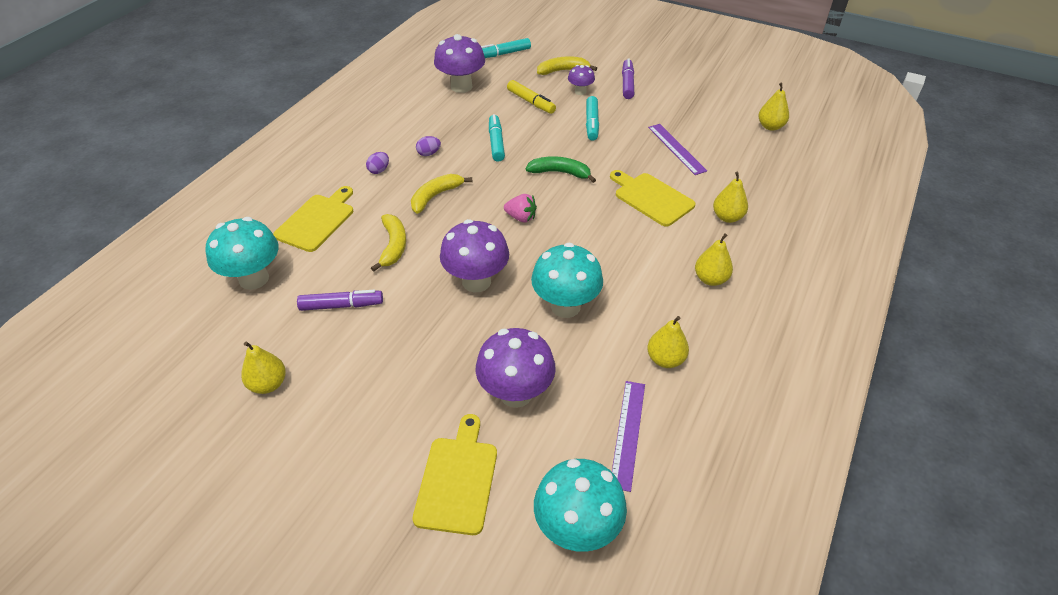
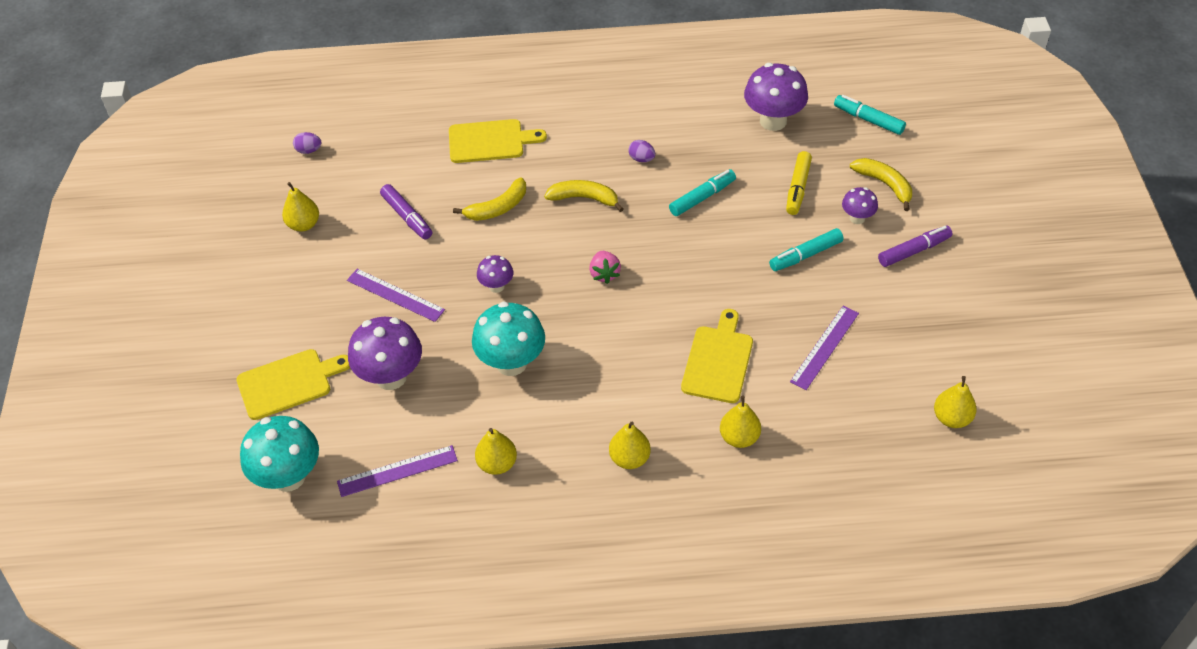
camera: 60 degrees right, 5 degrees up
turquoise mushroom [206,217,279,290] -> none
purple egg [366,152,389,174] -> purple egg moved to [293,132,322,154]
purple mushroom [440,219,509,292] -> purple mushroom [477,255,513,293], size x0.53
green banana [525,156,596,183] -> none
none -> purple ruler [347,269,445,322]

